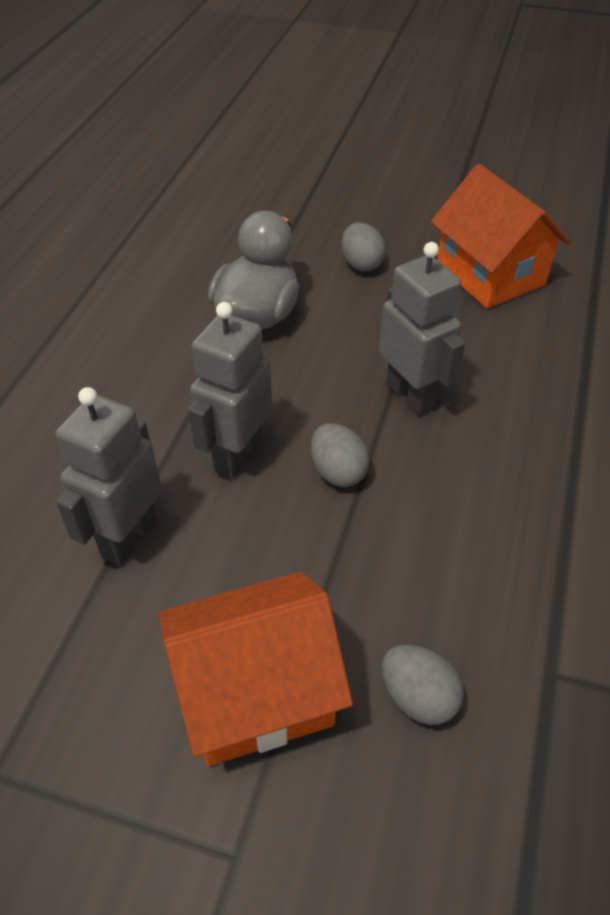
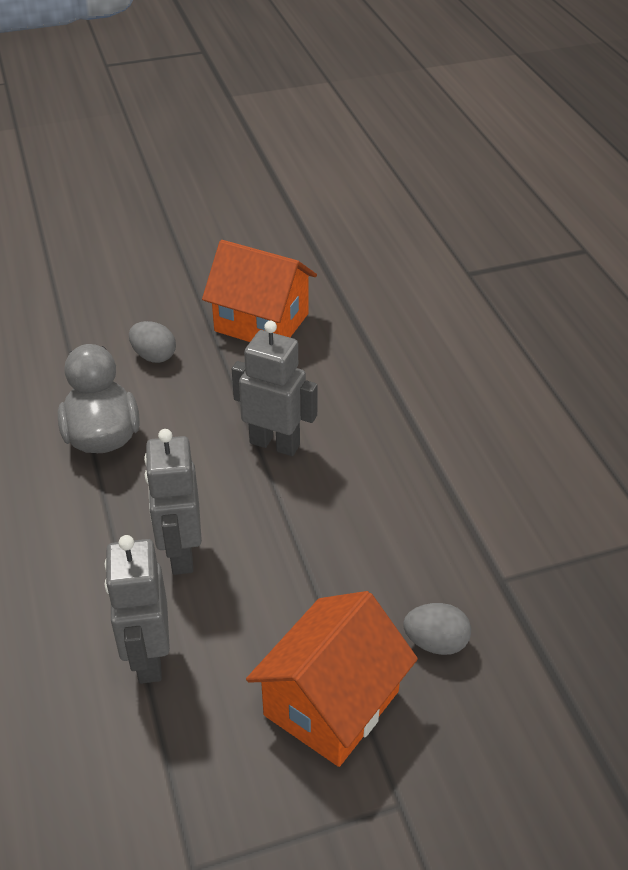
camera: 35 degrees left, 5 degrees down
grey egg [311,423,370,487] -> none

